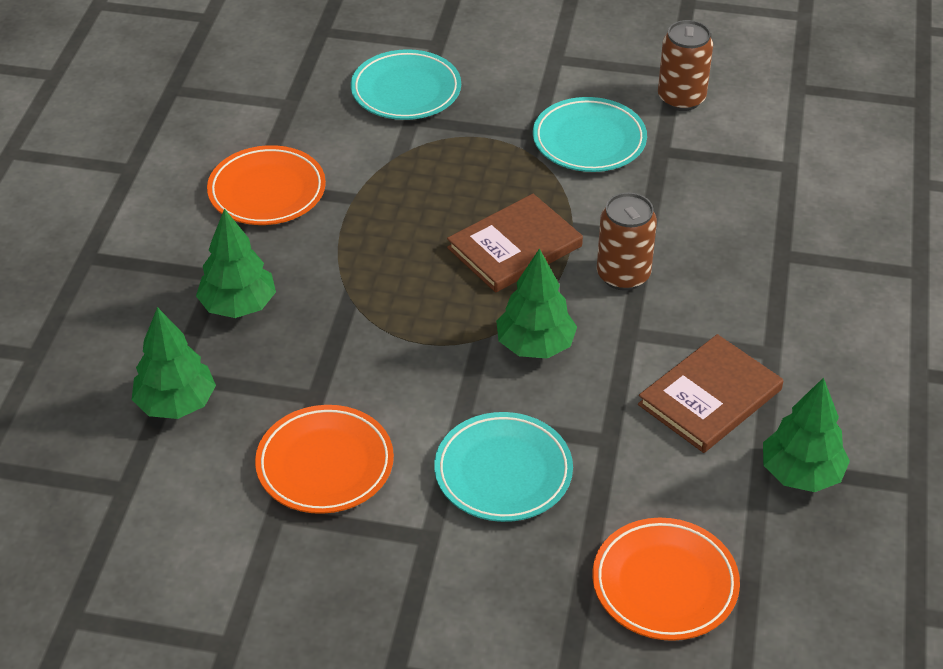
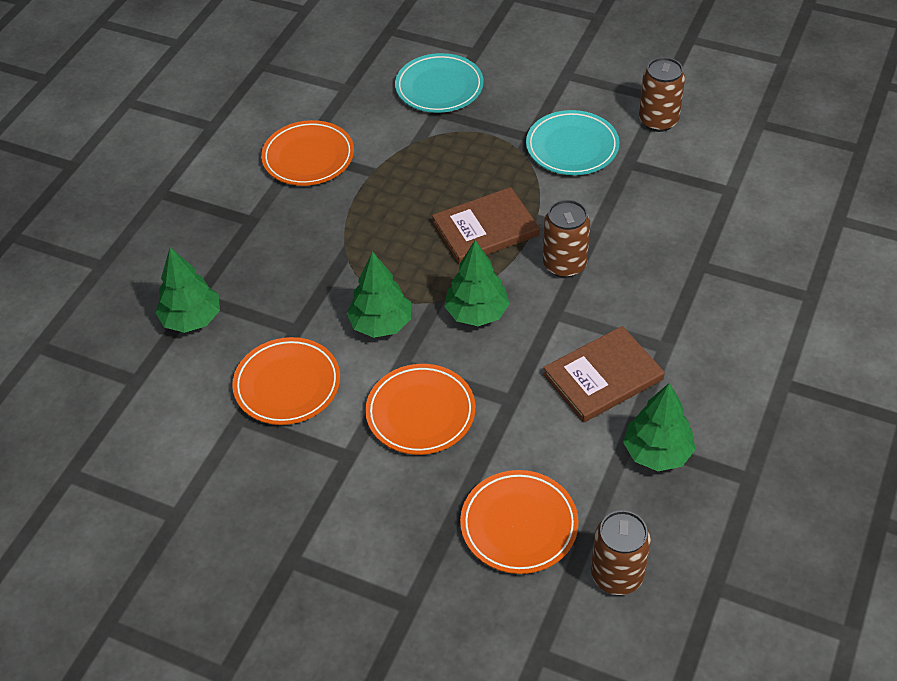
camera: 15 degrees right, 5 degrees up
green tree [196,208,276,318] -> green tree moved to [347,251,411,338]
turquoise plate [434,412,573,522] -> orange plate [365,364,475,455]
none -> brown can [591,510,651,595]

